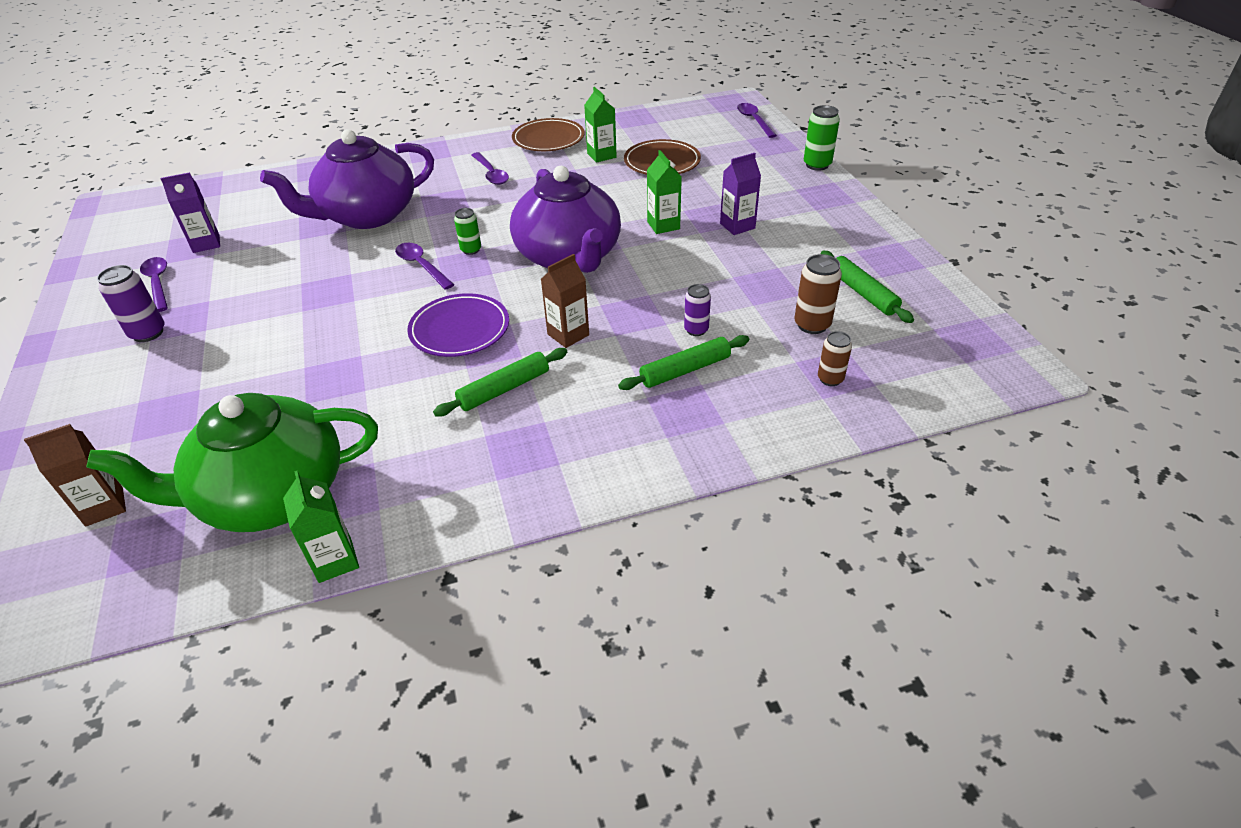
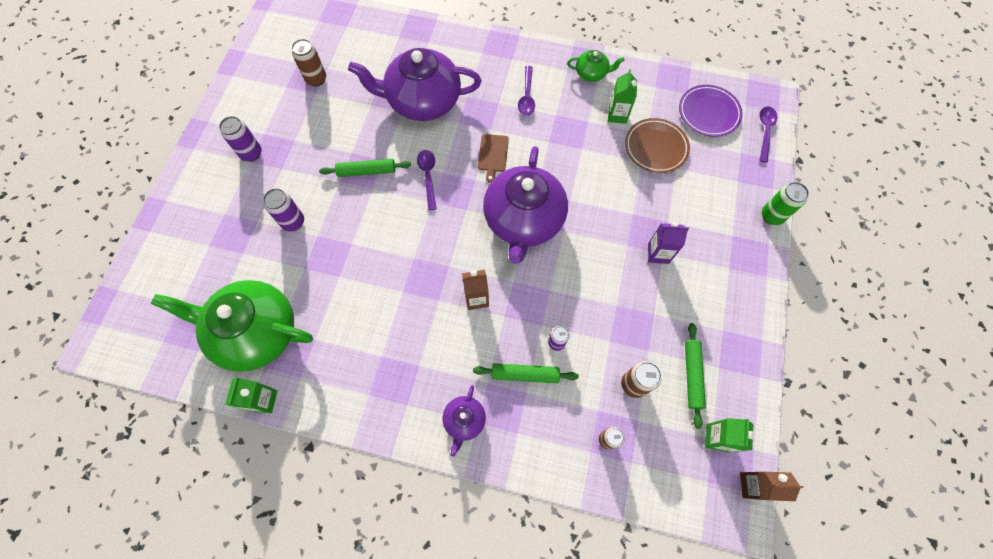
camera: 30 degrees right, 25 degrees up
brown carton [24,424,126,527] -> brown carton moved to [740,472,803,501]
purple spoon [140,257,168,312] -> none
purple carton [160,172,220,253] -> brown can [291,39,326,87]
purple plate [407,293,509,357] -> purple plate moved to [679,85,743,137]
green rolling pin [433,348,567,416] -> green rolling pin moved to [319,159,411,177]
green can [454,208,481,255] -> none
brown plate [512,118,585,151] -> green teapot [567,50,624,82]
green carton [647,150,682,234] -> green carton moved to [705,418,754,453]
none -> purple can [263,188,304,231]
none -> purple teapot [442,385,486,457]
none -> brown cutting board [478,134,509,183]

